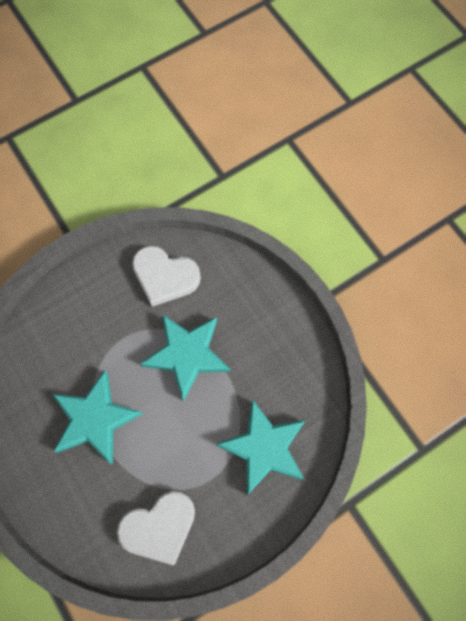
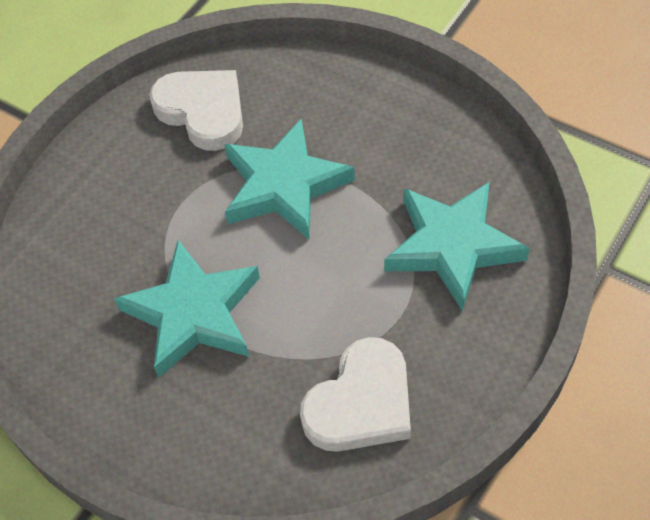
camera: 20 degrees left, 15 degrees down
white heart [132,246,201,307] -> white heart turned 135 degrees counterclockwise [149,70,243,151]

